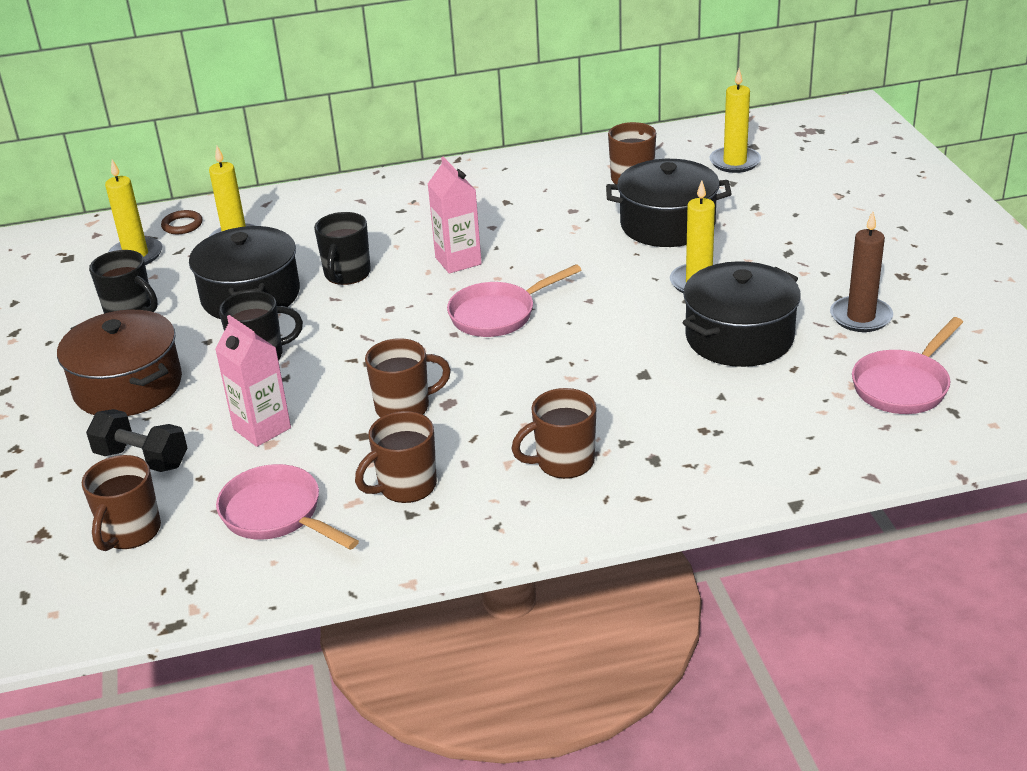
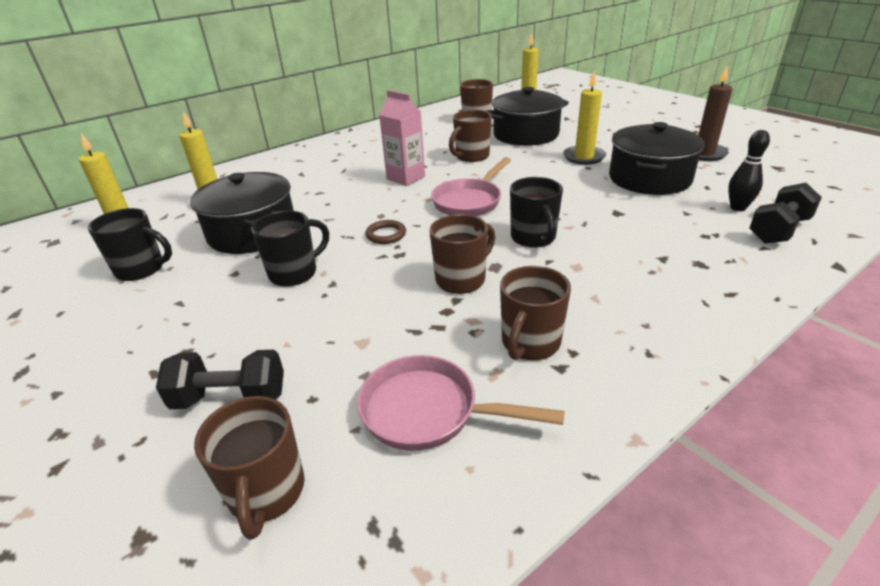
camera: 25 degrees left, 0 degrees up
brown pot [57,310,182,416] -> none
brown ring [161,210,202,234] -> brown ring moved to [365,220,406,244]
pink carton [215,315,291,447] -> none
black mug [314,212,371,285] -> black mug moved to [510,177,563,248]
brown mug [511,388,596,479] -> brown mug moved to [449,110,492,162]
pink pan [852,317,963,414] -> none
none -> black bowling pin [728,130,770,211]
none -> black dumbbell [749,183,822,244]

